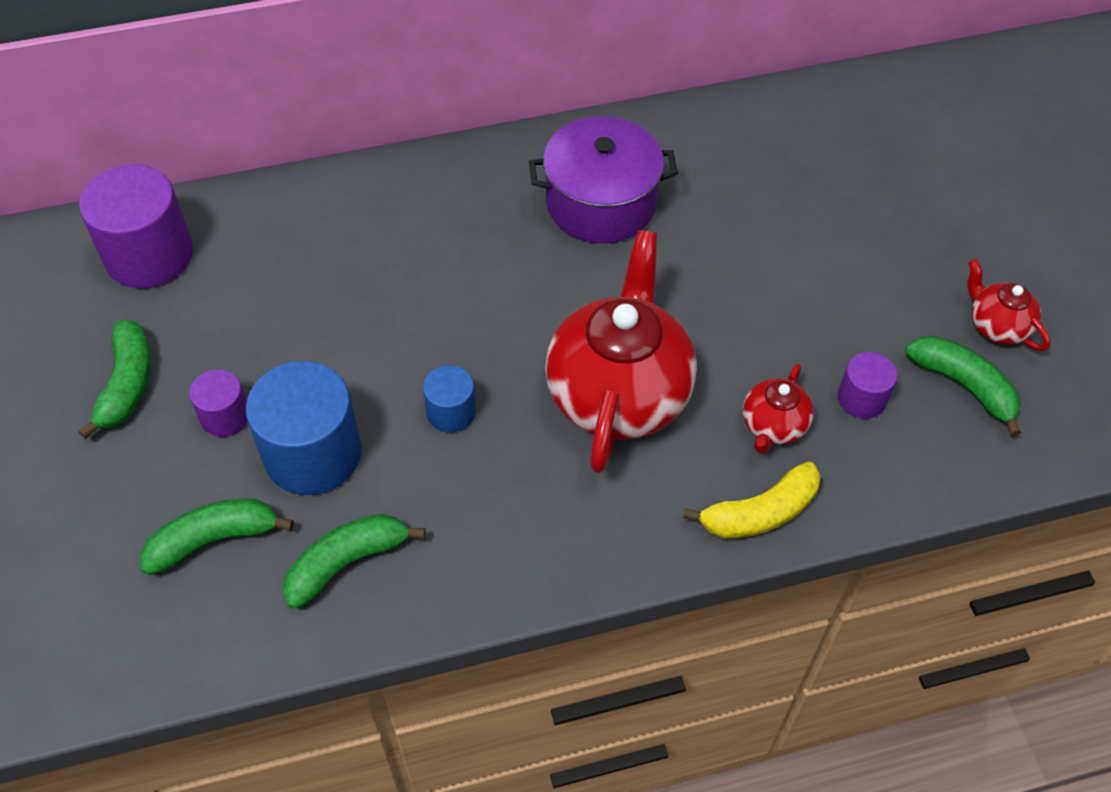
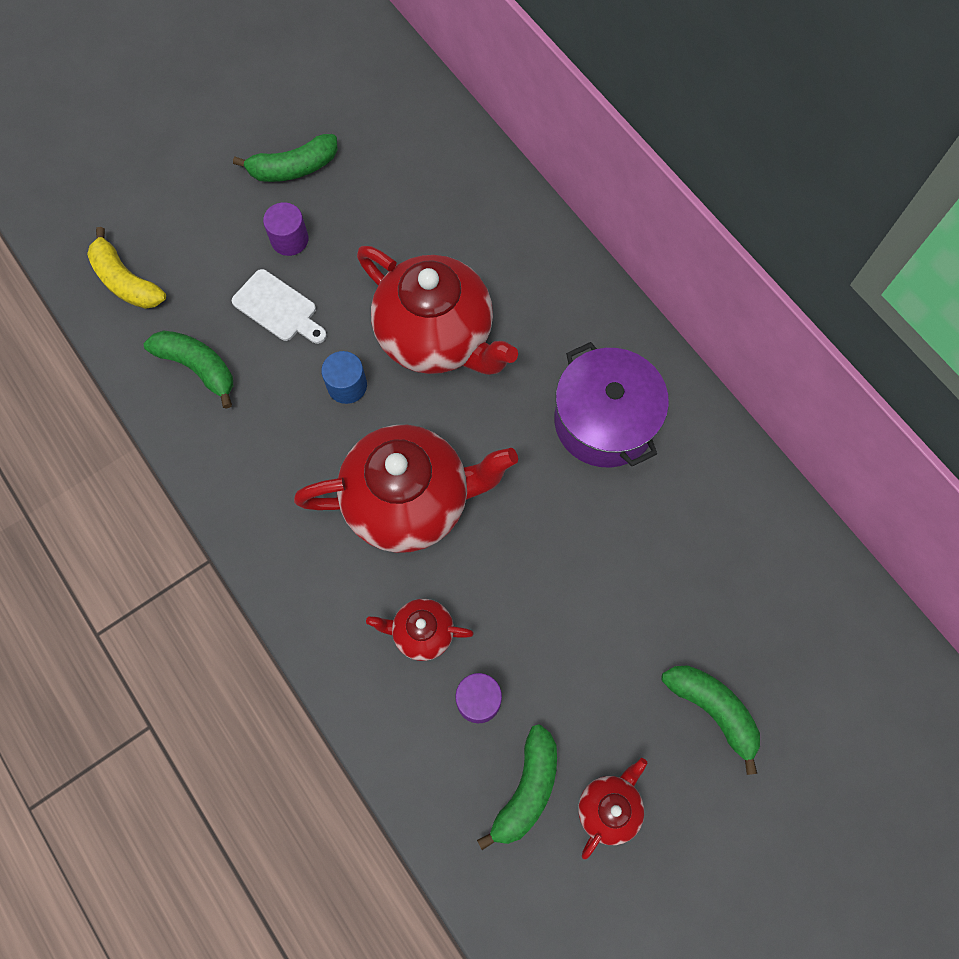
camera: 70 degrees right, 15 degrees up
purple cylinder [79,164,193,289] -> none
green banana [141,499,294,575] -> green banana moved to [662,665,760,775]
blue cylinder [246,361,361,495] -> white cutting board [232,269,327,344]
yellow banana [683,461,821,539] -> yellow banana moved to [87,227,166,309]
none -> red teapot [357,246,518,375]

